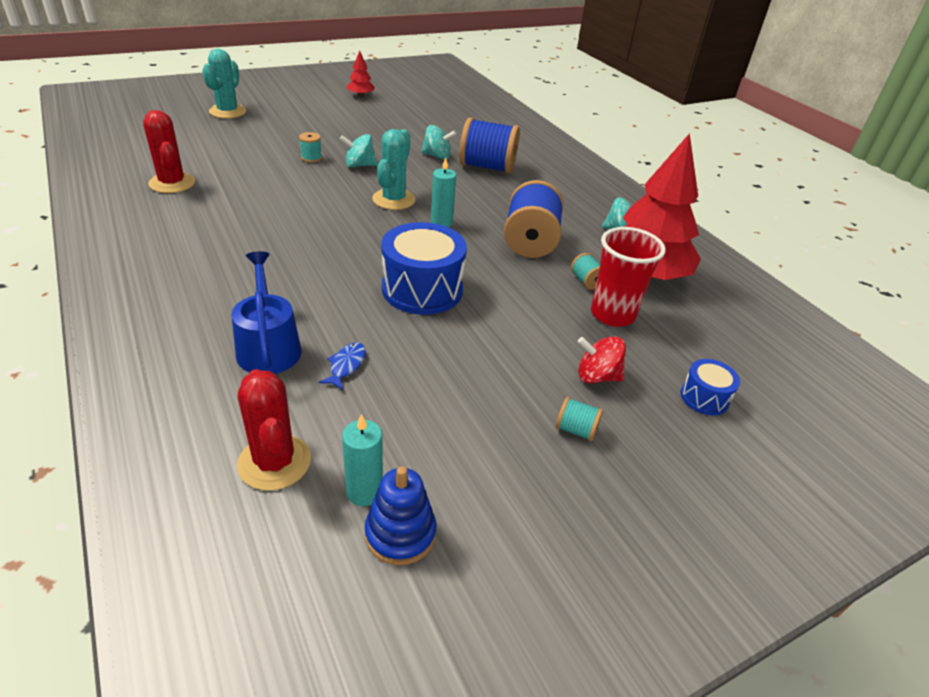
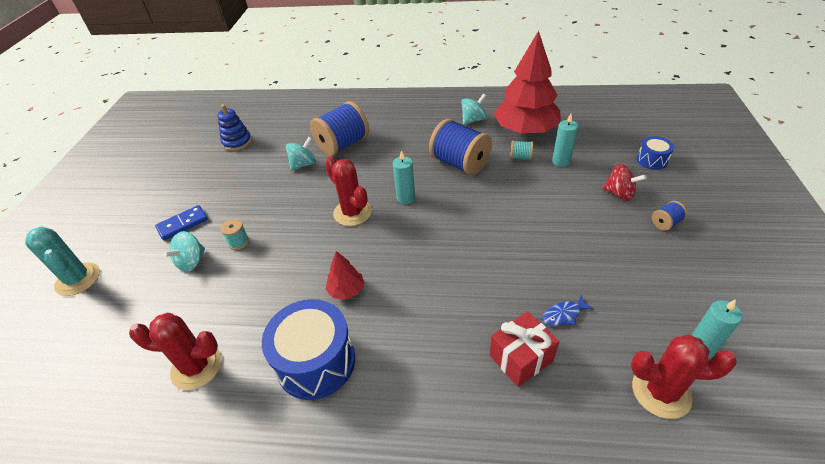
camera: 50 degrees left, 5 degrees up
blue watering can [231,251,301,374] -> red gift [489,311,559,387]
blue fish [319,342,366,390] -> blue fish turned 75 degrees counterclockwise [542,295,594,326]
turquoise spinning top [340,134,377,167] -> turquoise spinning top moved to [163,231,205,271]
red tree [347,51,375,97] -> red tree moved to [325,251,365,300]
blue stacking toy [365,466,436,565] -> blue stacking toy moved to [217,104,252,151]
turquoise cactus [372,129,415,210] -> red cactus [325,157,372,226]
blue drum [381,222,467,315] -> blue drum moved to [262,299,355,400]
turquoise spool [556,397,603,441] -> blue spool [652,201,687,231]
red spinning top [578,336,626,384] -> red spinning top turned 105 degrees counterclockwise [603,164,646,201]
red cup [591,227,666,327] -> turquoise candle [552,114,578,167]
none -> blue domino [155,205,208,240]

